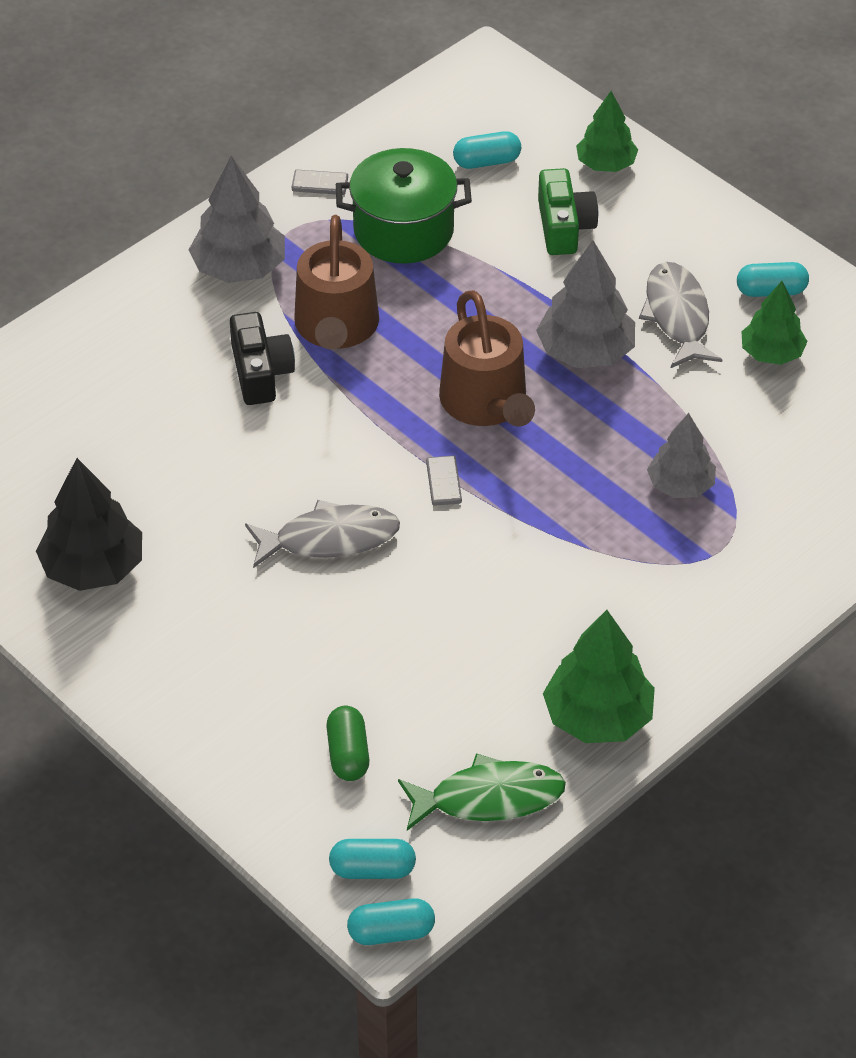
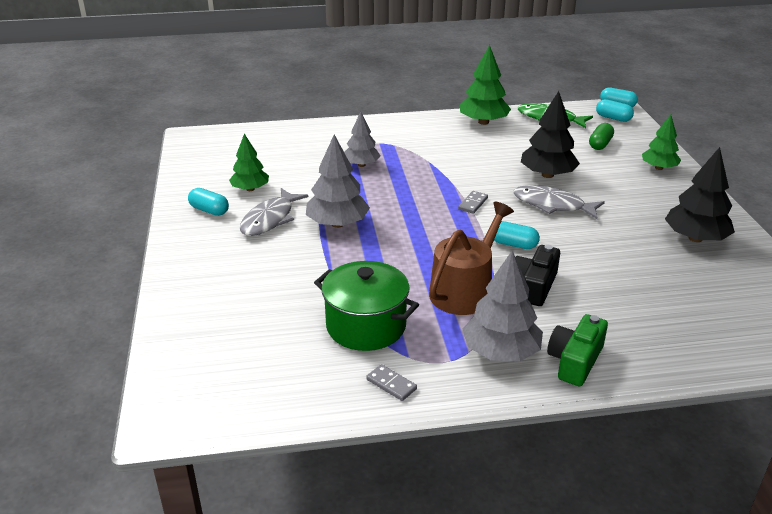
camera: 145 degrees left, 15 degrees down
brown watering can [439,290,535,427] -> none
turquoise capsule [453,131,521,169] -> turquoise capsule moved to [494,221,540,249]
green camera [538,168,598,255] -> green camera moved to [547,314,608,386]
green tree [576,91,638,172] -> green tree moved to [642,114,681,170]
none -> black tree [521,91,580,178]

